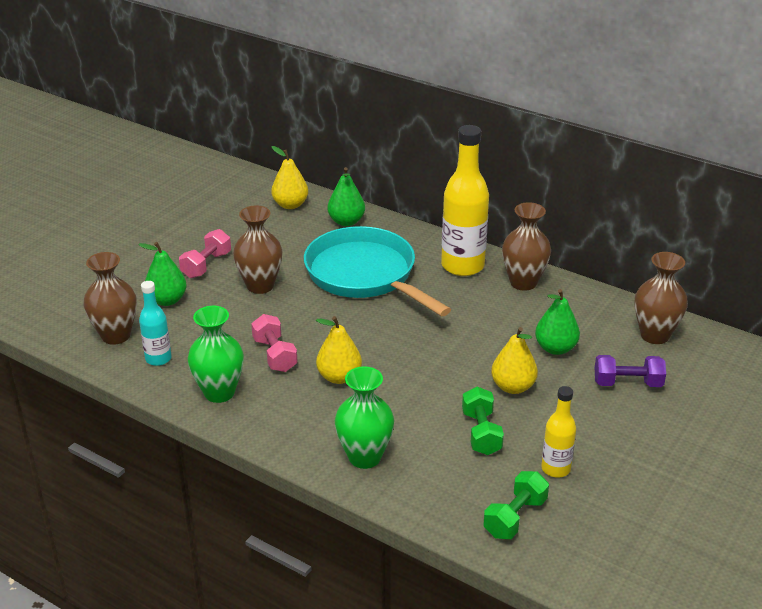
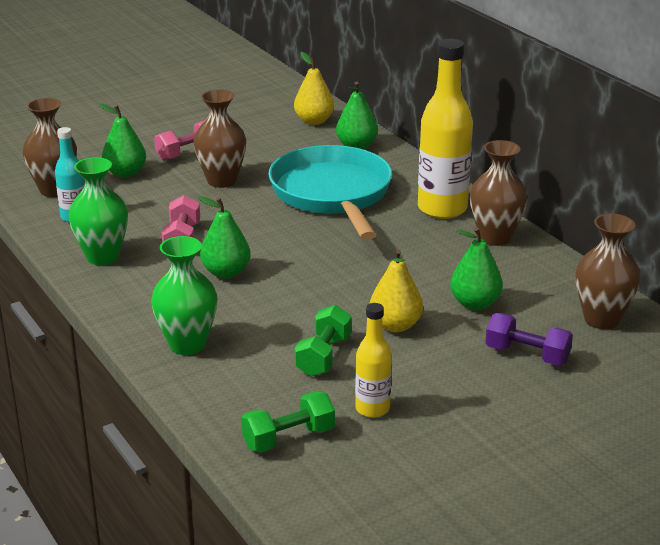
camera: 25 degrees right, 5 degrees down
yellow pear [316,316,362,384] -> green pear [198,196,251,279]

